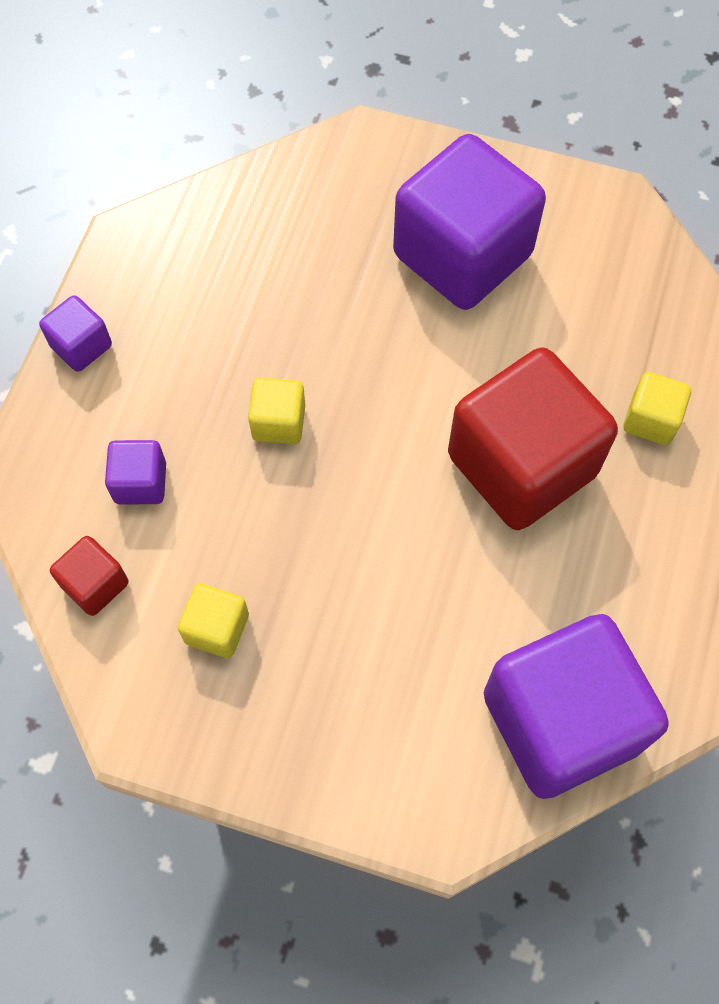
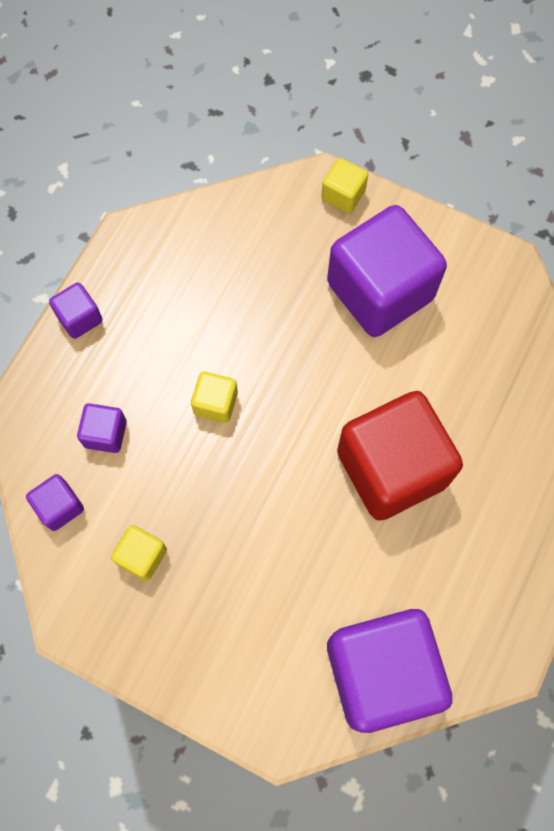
camera: 10 degrees right, 5 degrees up
red cube [50,536,129,616] -> purple cube [26,474,84,531]
yellow cube [624,372,691,445] -> yellow cube moved to [321,158,368,213]

